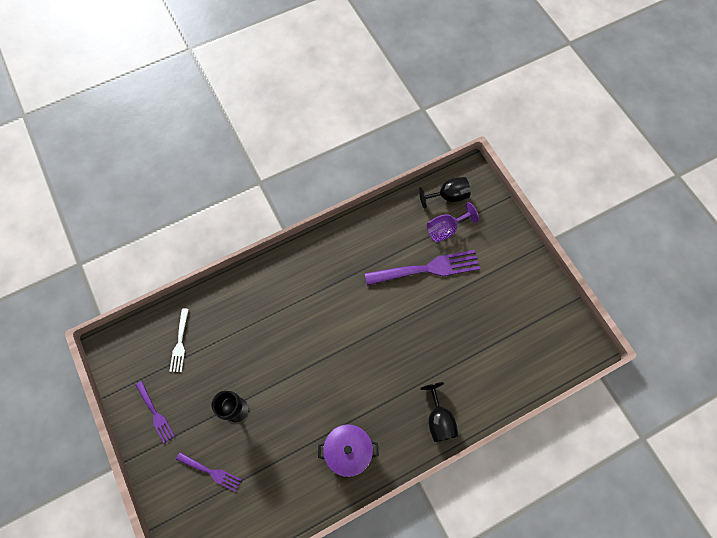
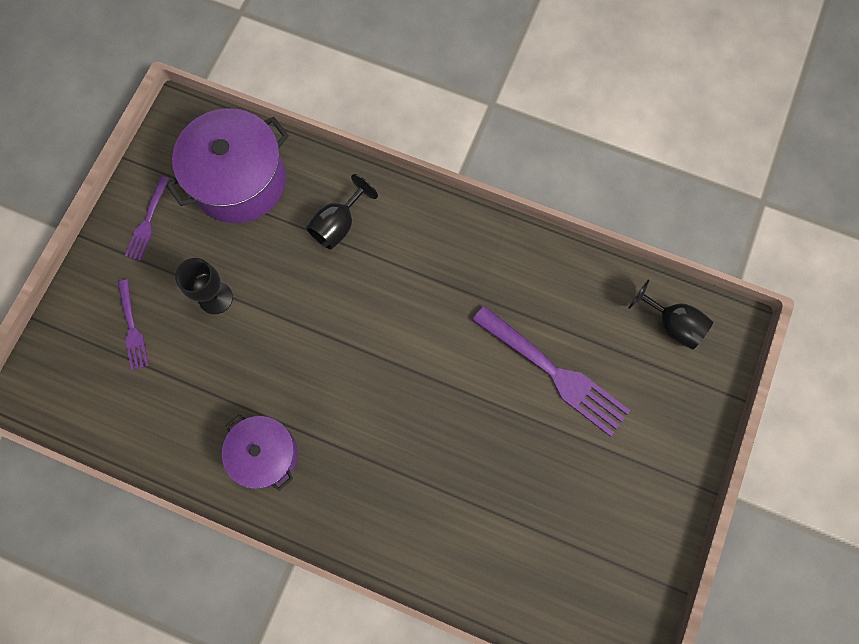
camera: 50 degrees right, 5 degrees up
white fork [170,309,189,372] -> purple pot [166,108,289,223]
black goblet [420,382,458,442] -> black goblet moved to [306,174,378,250]
purple goblet [427,203,479,242] -> none

